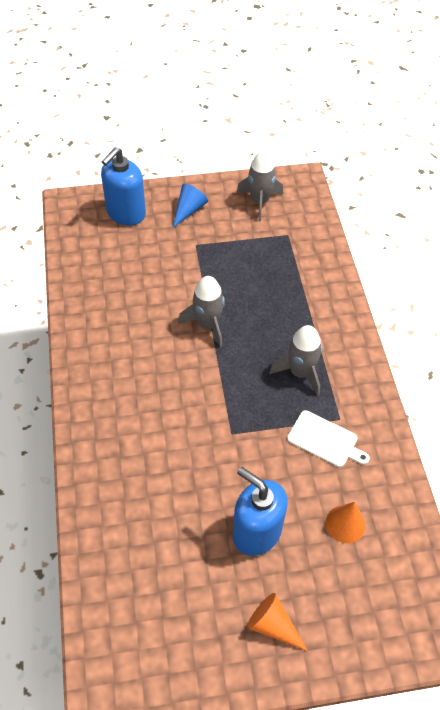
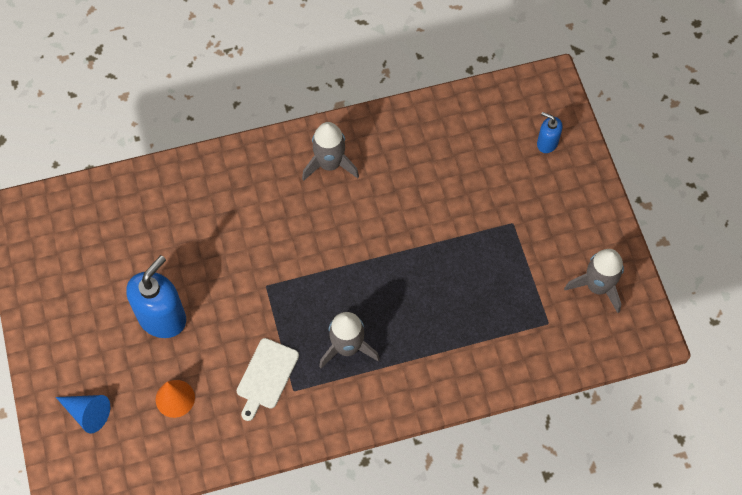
camera: 85 degrees right, 10 degrees up
blue soap dispenser [101,147,146,225] -> blue soap dispenser [537,112,562,153], size x0.51
blue cone [173,184,208,228] -> blue cone moved to [56,395,110,433]
grey rocket [178,276,225,348] -> grey rocket moved to [302,122,359,181]
orange cone [247,593,308,651] -> none

